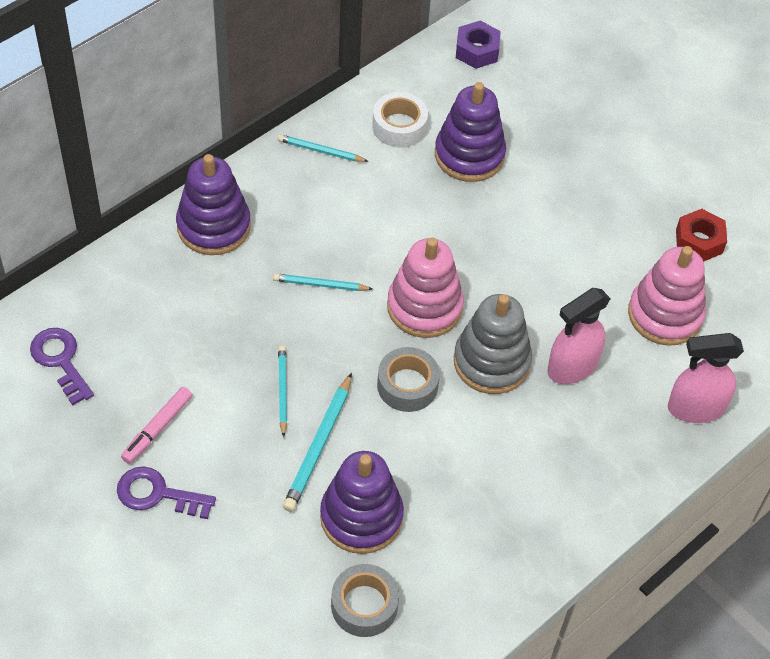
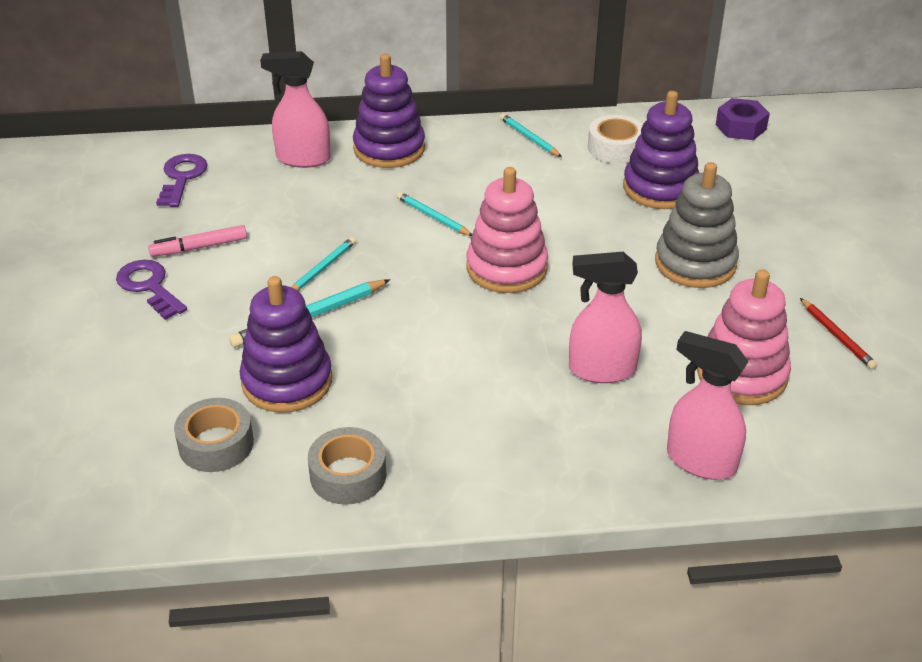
camera: 40 degrees right, 15 degrees down
grey tape [377,347,440,412] -> grey tape moved to [308,427,387,505]
grey stacking toy [454,294,532,394] -> grey stacking toy moved to [655,162,739,288]
red nut [676,209,727,262] -> red pencil [800,298,878,370]
none -> pink spray bottle [260,51,331,168]

